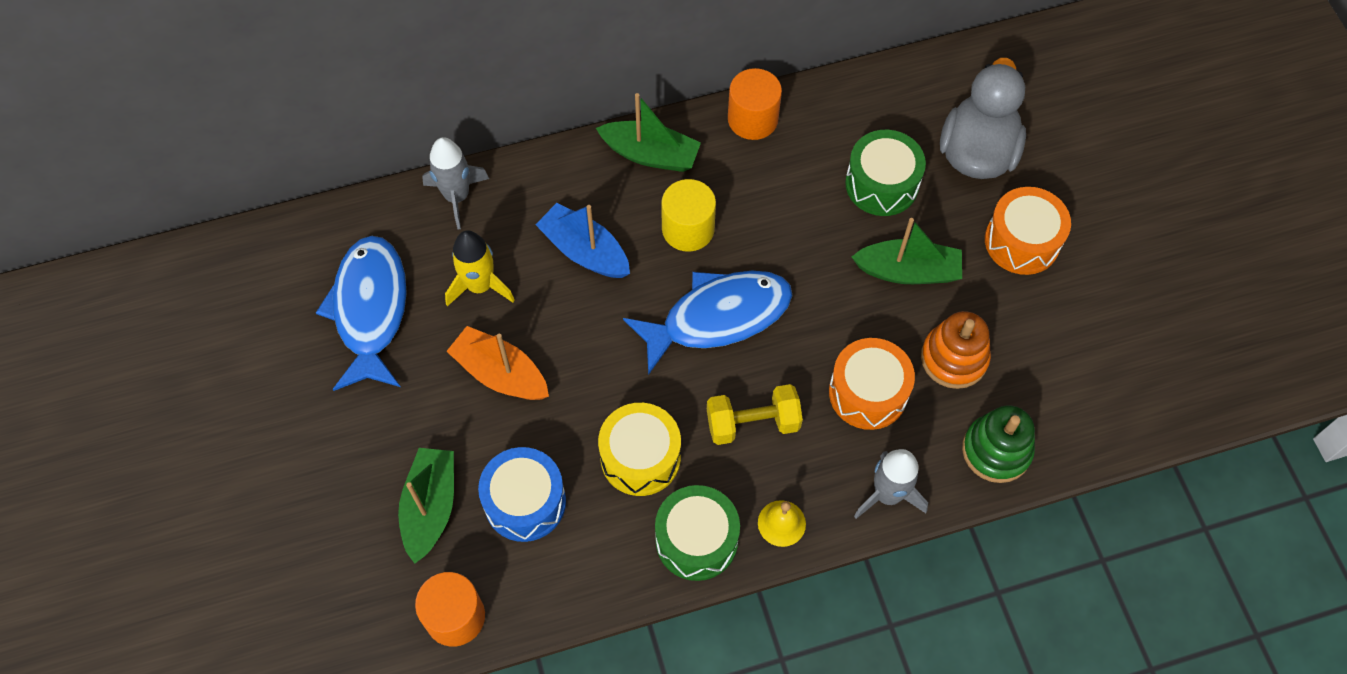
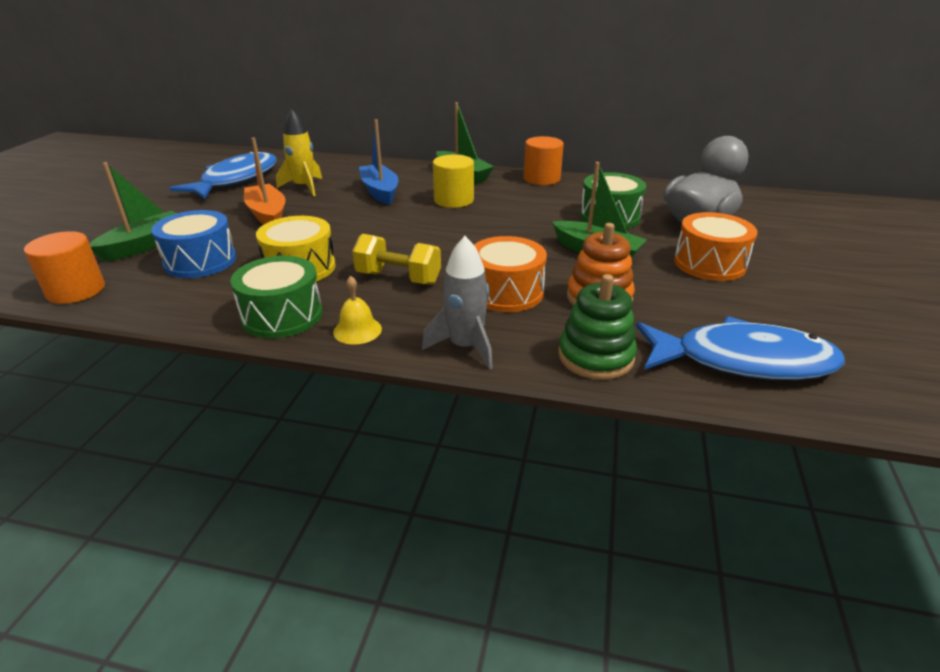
camera: 30 degrees right, 30 degrees down
grey rocket [422,137,489,229] -> none
blue fish [623,271,792,375] -> blue fish moved to [636,316,845,380]

